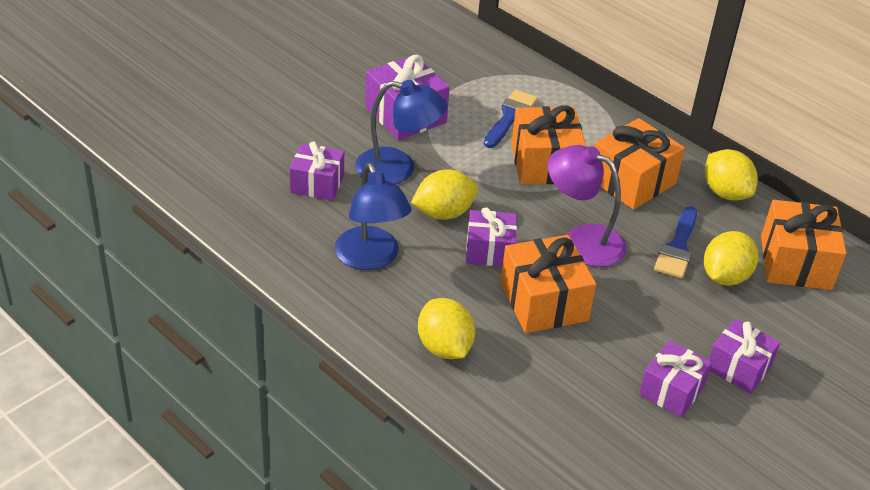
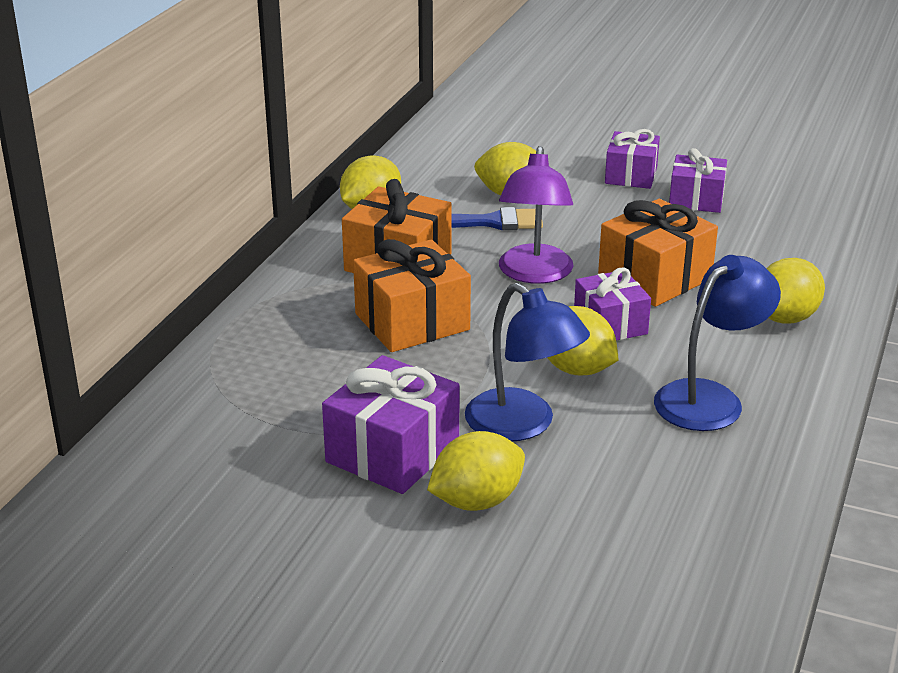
camera: 110 degrees left, 10 degrees down
purple gift [289,141,344,201] -> none
blue lamp [355,80,447,184] -> blue lamp turned 150 degrees clockwise [465,283,590,441]
blue brush [484,90,538,148] -> none
orange gift [761,200,846,290] -> none
none -> yellow lemon [427,431,525,511]

